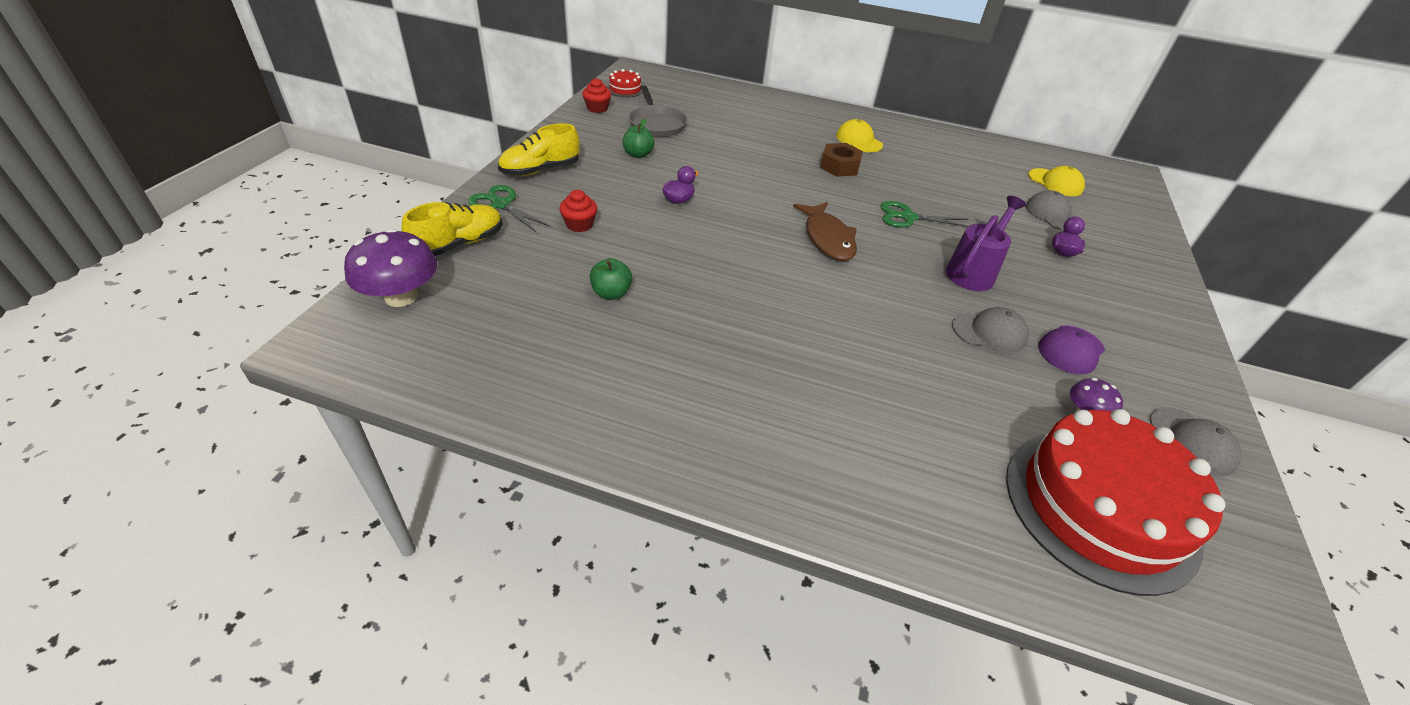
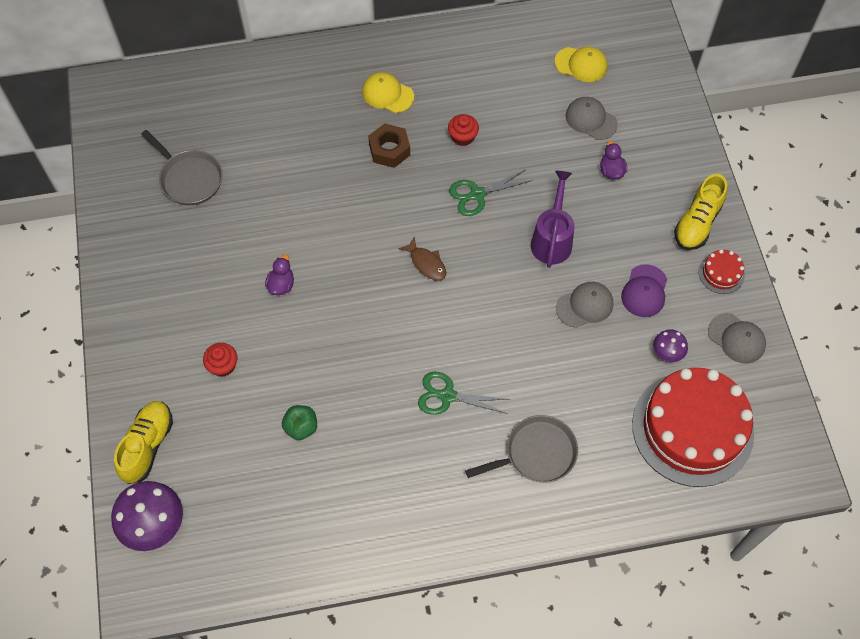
camera: 25 degrees left, 20 degrees up
green scissors [468,185,551,232] -> green scissors moved to [418,372,508,415]
yellow shoe [498,123,580,176] -> yellow shoe moved to [674,174,727,250]
red cupcake [582,78,611,113] -> red cupcake moved to [448,114,479,146]
red cake [607,69,643,97] -> red cake moved to [698,249,745,294]
green apple [622,119,654,158] -> none
brown fish [793,202,857,261] -> brown fish [398,236,446,281], size x0.61
none -> grey pan [465,415,578,483]

